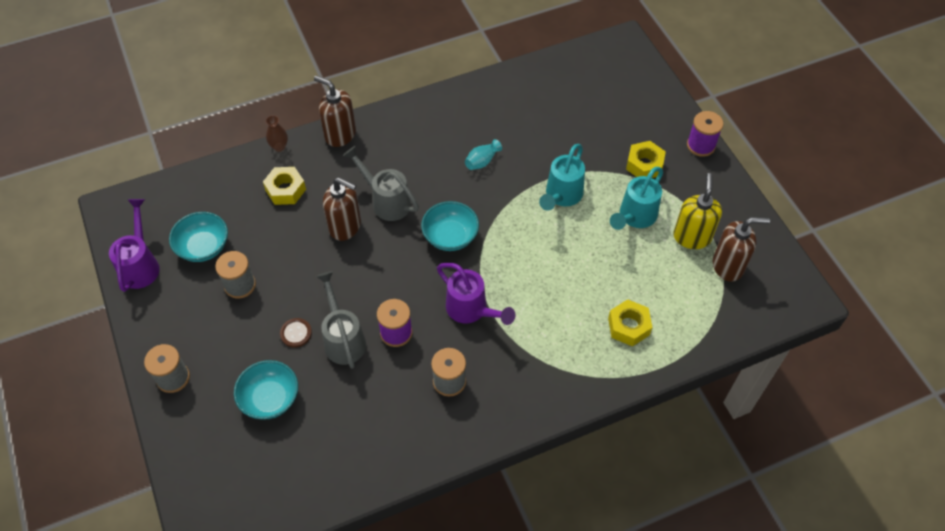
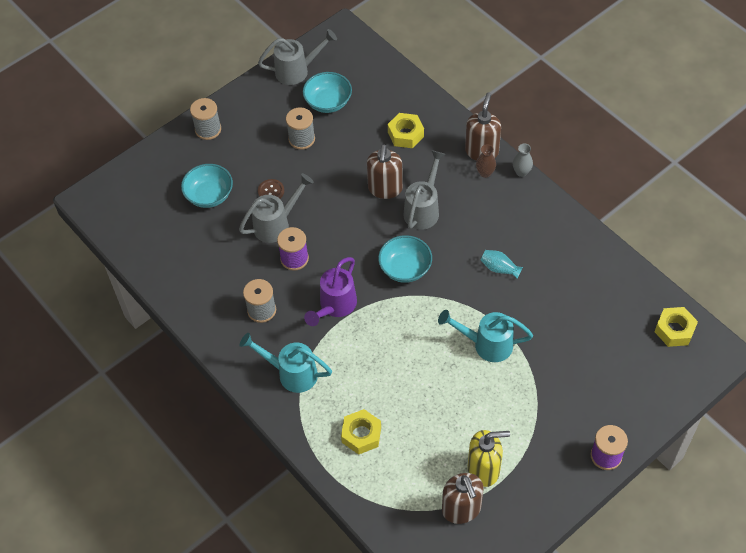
camera: 75 degrees right, 0 degrees up
purple watering can [109,199,160,292] -> grey watering can [258,29,337,85]
brown vase [266,115,288,152] -> brown vase moved to [476,144,496,178]
turquoise watering can [610,167,663,230] -> turquoise watering can moved to [240,333,332,393]
yellow nut [626,141,666,178] -> yellow nut moved to [655,307,698,347]
none -> grey vase [513,144,533,177]

